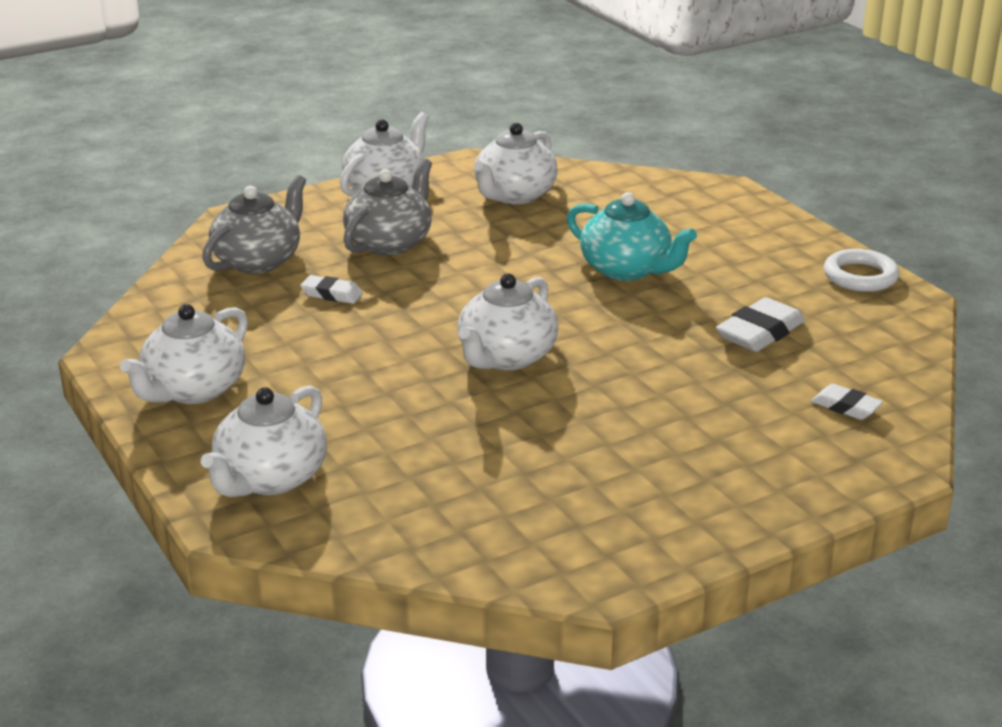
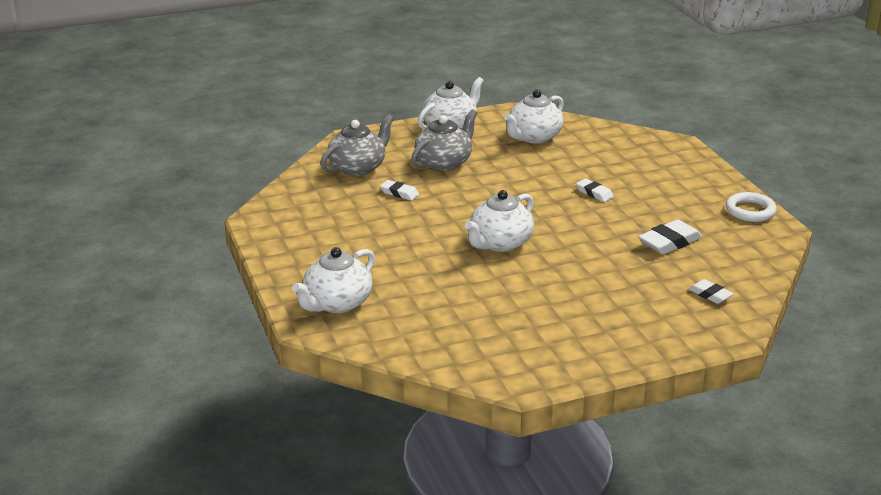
camera: 10 degrees right, 0 degrees up
white teapot [120,304,248,404] -> none
turquoise teapot [567,192,697,281] -> white eraser [576,179,614,202]

